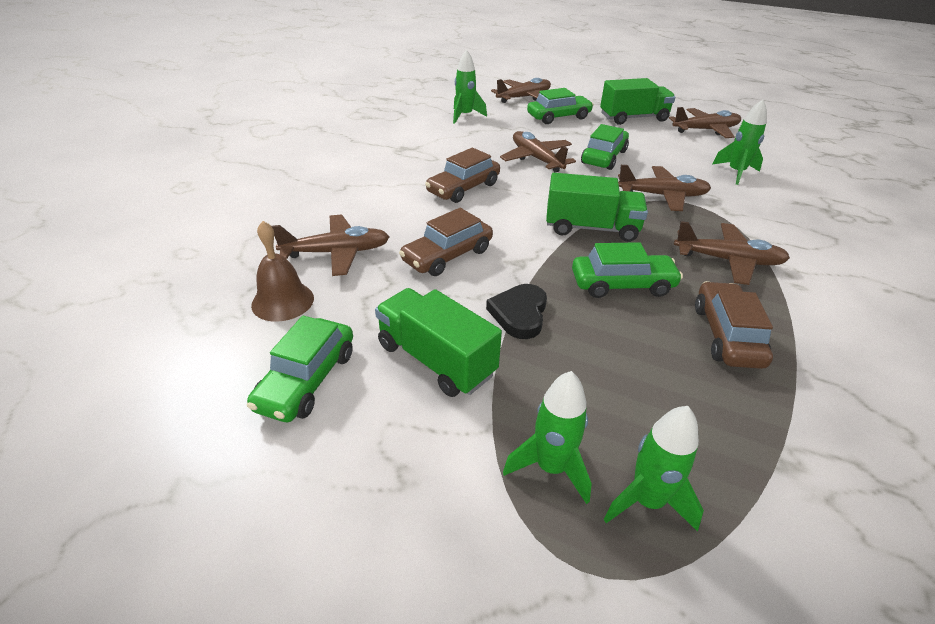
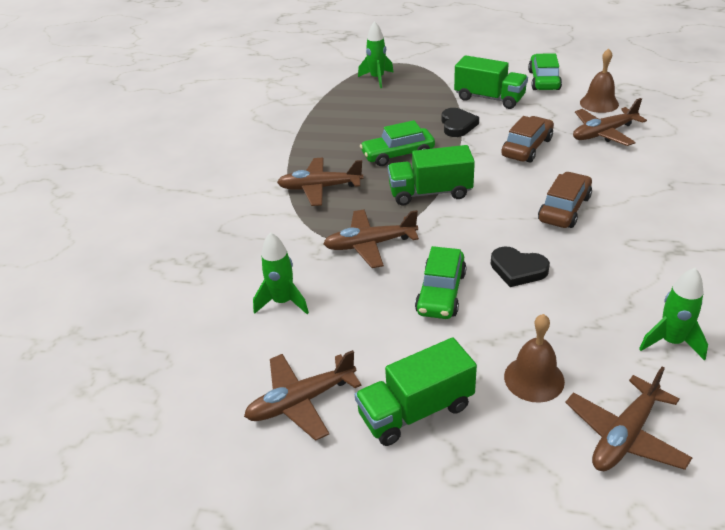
camera: 170 degrees right, 0 degrees up
brown plane [500,131,576,173] -> black heart [491,246,550,287]
green rocket [503,371,592,504] -> none
green car [527,88,594,124] -> brown bell [504,314,565,403]
brown car [695,281,773,369] -> none

